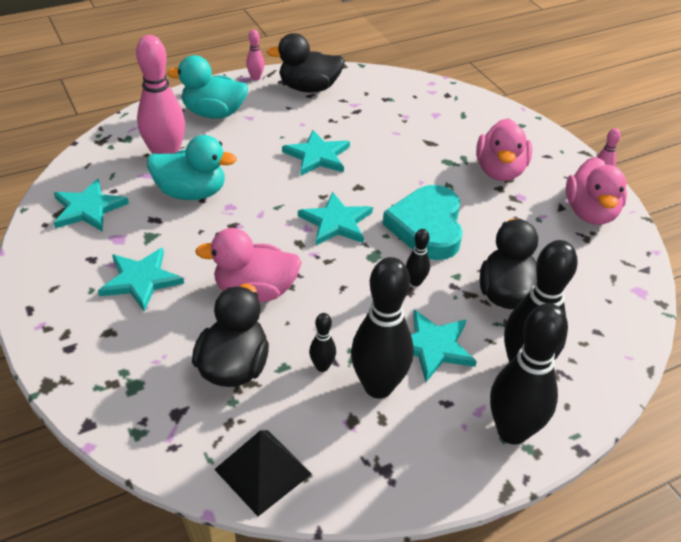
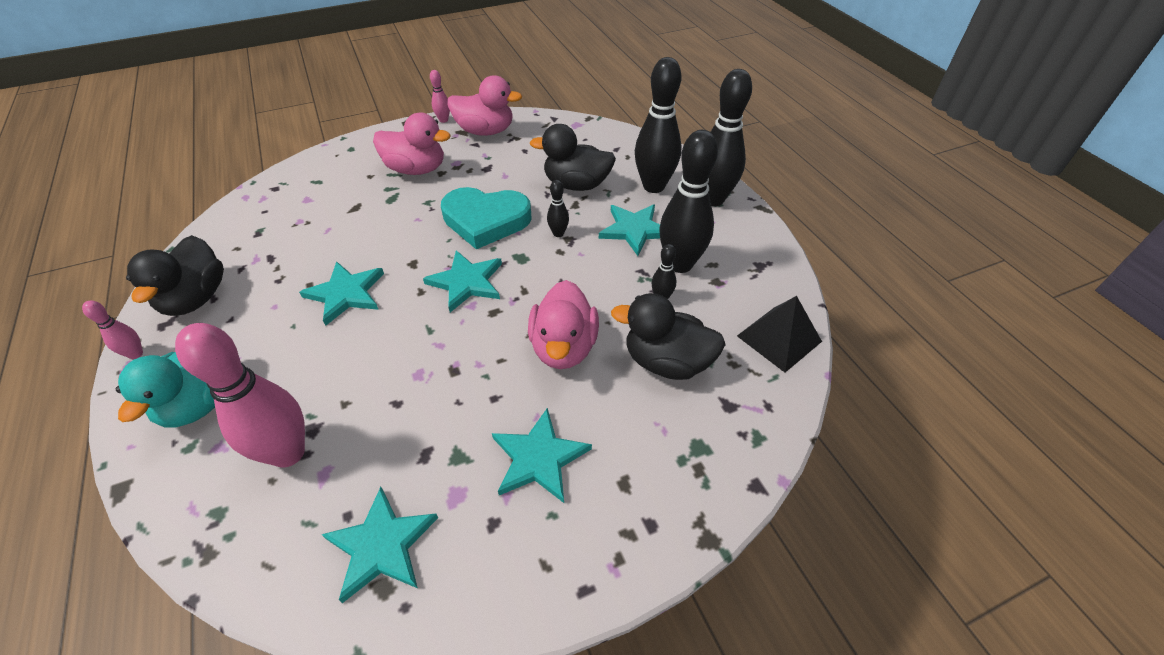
camera: 85 degrees left, 5 degrees up
turquoise duck [147,135,237,200] -> none

